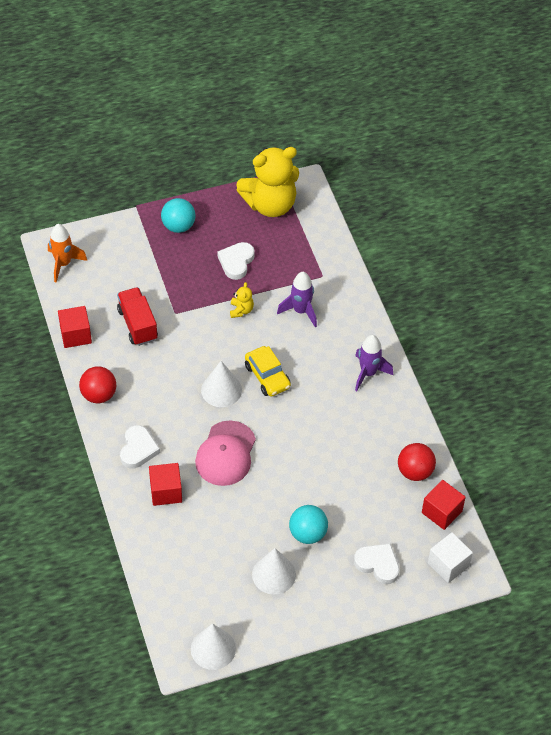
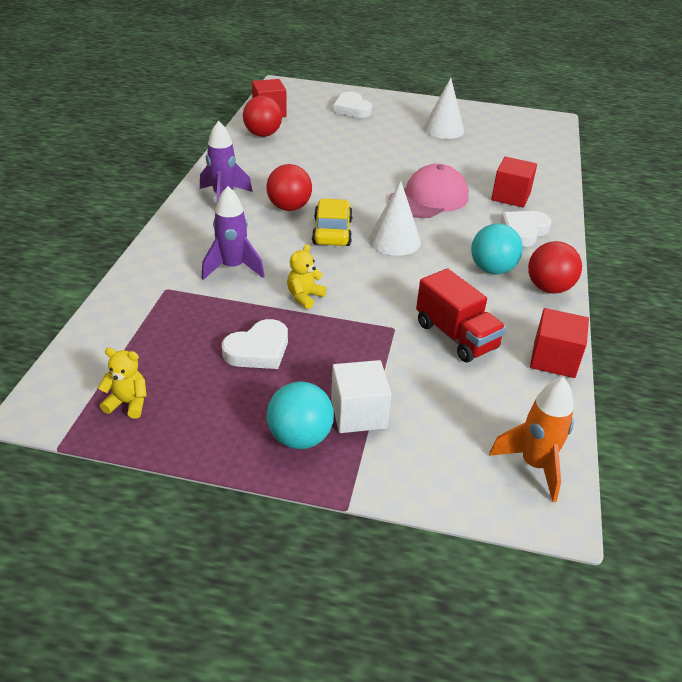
camera: 150 degrees left, 15 degrees down
red truck [117,287,158,346] -> red truck turned 45 degrees counterclockwise [416,268,506,362]
white cone [191,623,236,670] -> none
yellow teddy bear [236,147,299,217] -> yellow teddy bear [98,348,147,419], size x0.40
turquoise ball [289,505,328,544] -> turquoise ball moved to [471,224,523,275]
white cube [428,532,473,583] -> white cube moved to [331,360,391,433]
none -> red ball [266,164,312,211]

